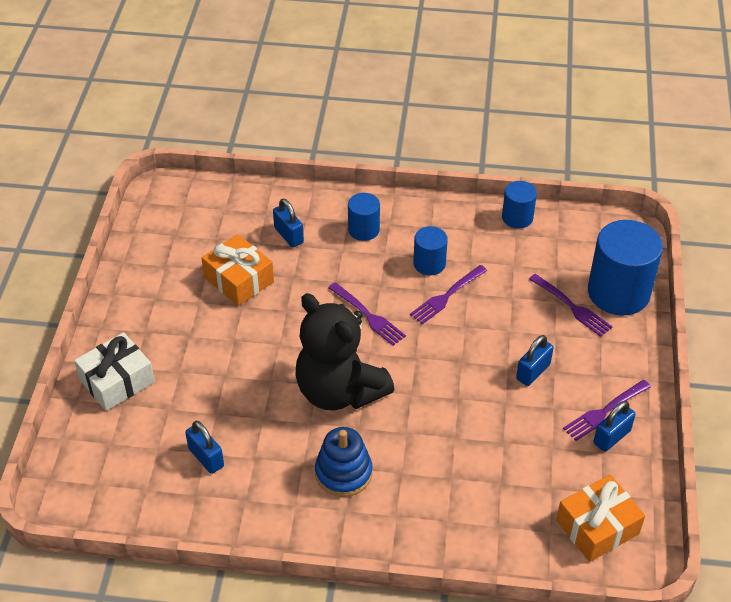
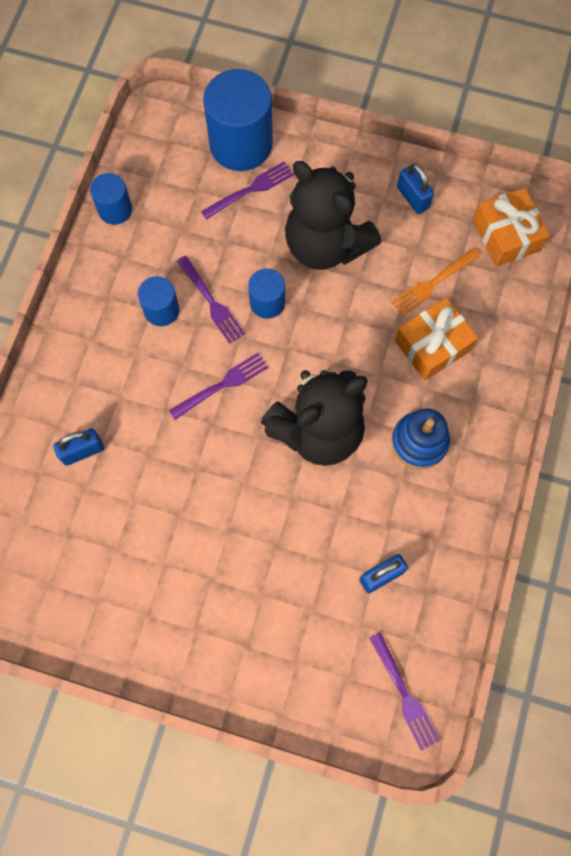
camera: 80 degrees left, 25 degrees up
white gift [74,332,155,411] -> none
orange gift [201,234,274,306] -> orange gift moved to [395,298,478,380]
blue cylinder [348,193,380,241] -> blue cylinder moved to [248,268,285,319]
blue padlock [516,335,553,386] -> black teddy bear [285,161,381,270]
purple fork [563,380,651,441] -> purple fork moved to [369,632,440,751]
none -> orange fork [391,248,481,316]

